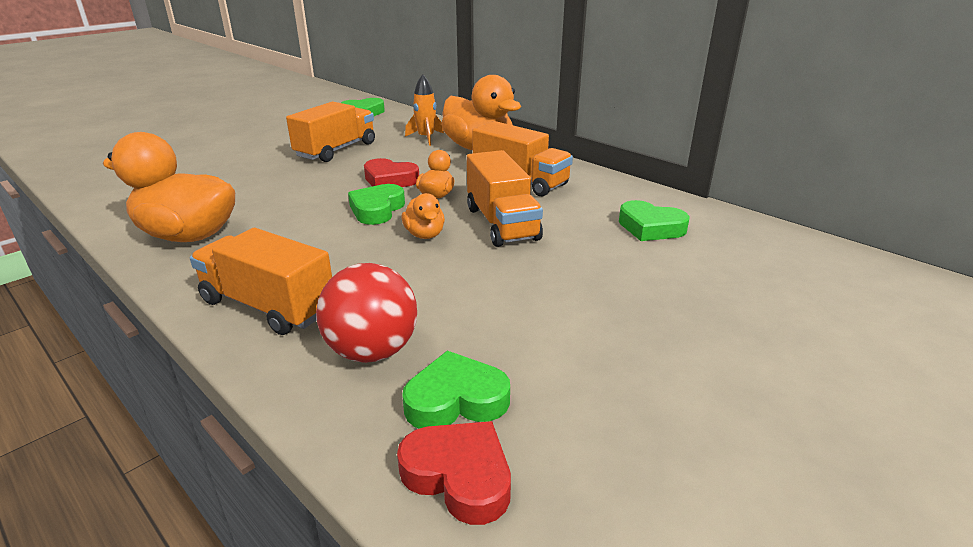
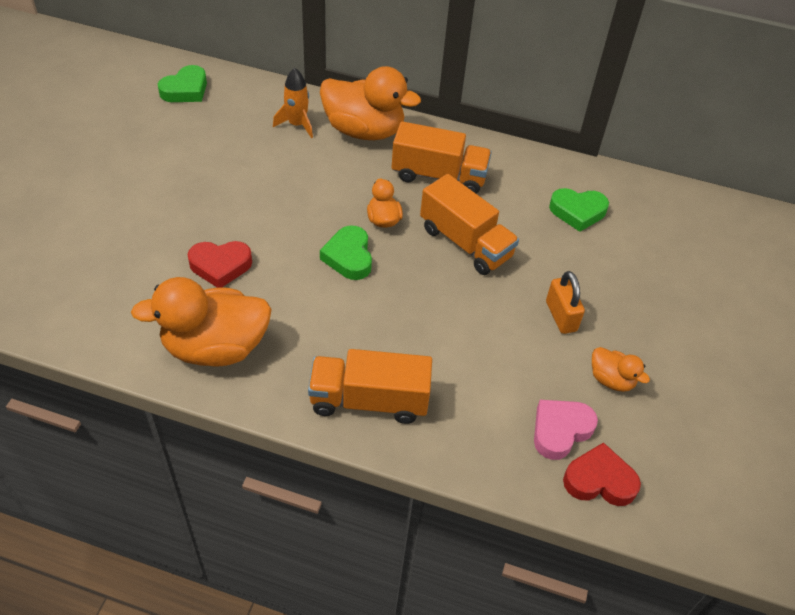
camera: 30 degrees left, 20 degrees up
orange truck [286,102,375,162] -> none
red ball [316,263,417,363] -> none
red heart [364,158,419,187] -> red heart moved to [187,241,252,288]
orange duck [402,193,445,239] -> orange duck moved to [592,347,650,392]
green heart [402,351,510,429] -> pink heart [534,400,598,460]
none -> orange padlock [546,271,585,334]

